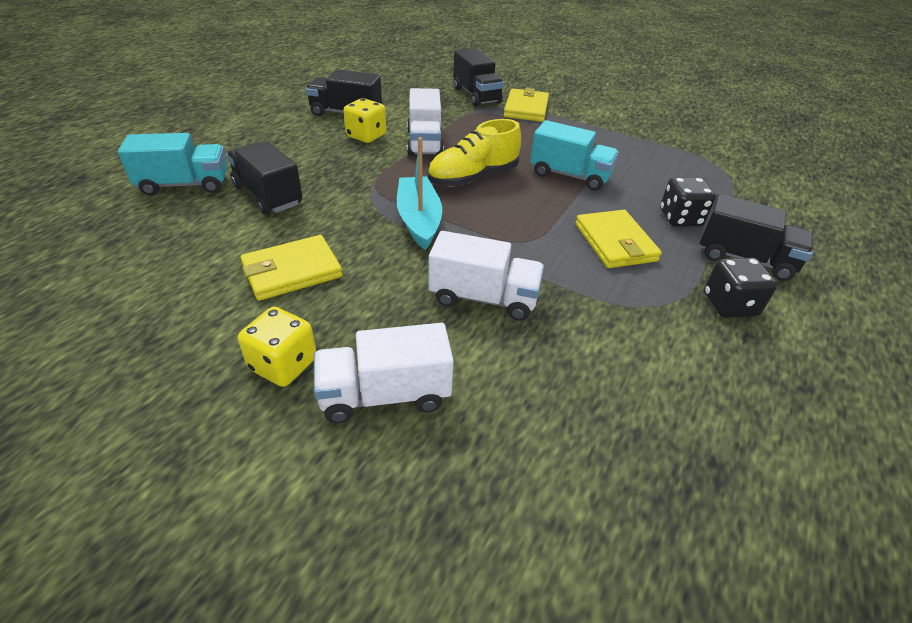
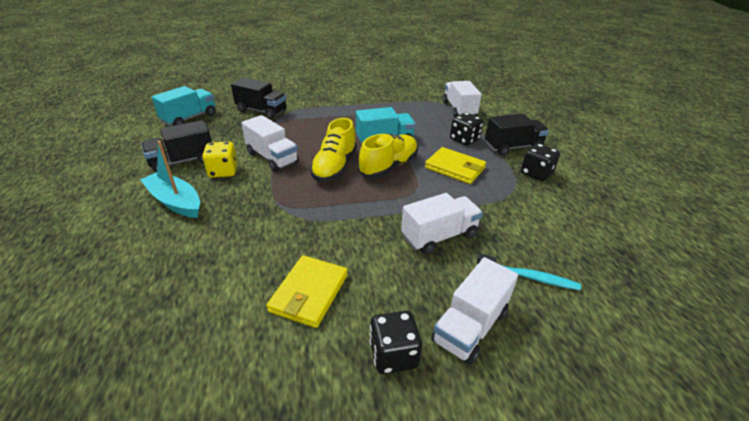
camera: 40 degrees left, 5 degrees down
turquoise truck [118,133,227,196] -> turquoise truck moved to [152,86,216,126]
black truck [226,141,302,215] -> none
yellow dice [238,307,316,387] -> black dice [369,311,422,374]
turquoise boat [397,137,442,250] -> turquoise boat moved to [140,141,200,218]
yellow wallet [504,88,549,122] -> none
none -> yellow shoe [358,133,418,178]
none -> white truck [443,81,482,118]
none -> turquoise toothbrush [477,254,581,291]

